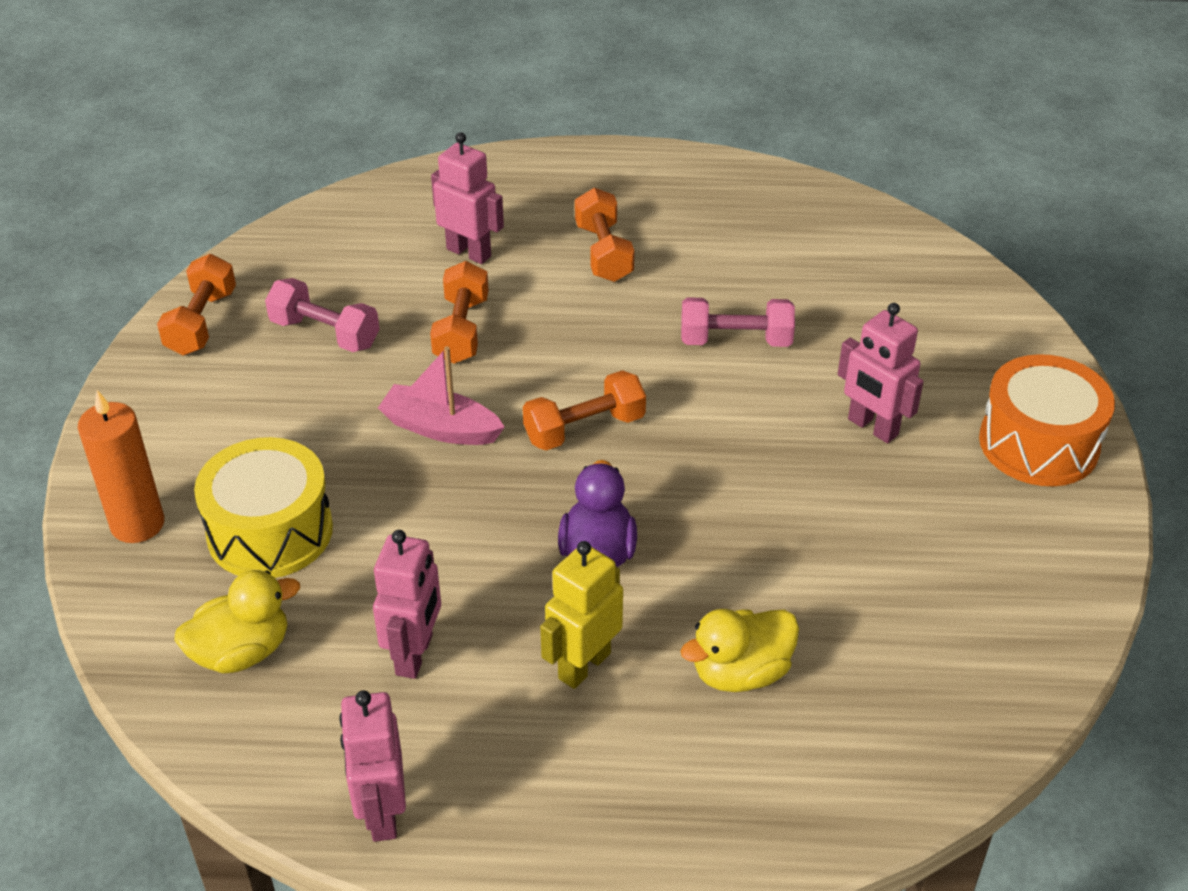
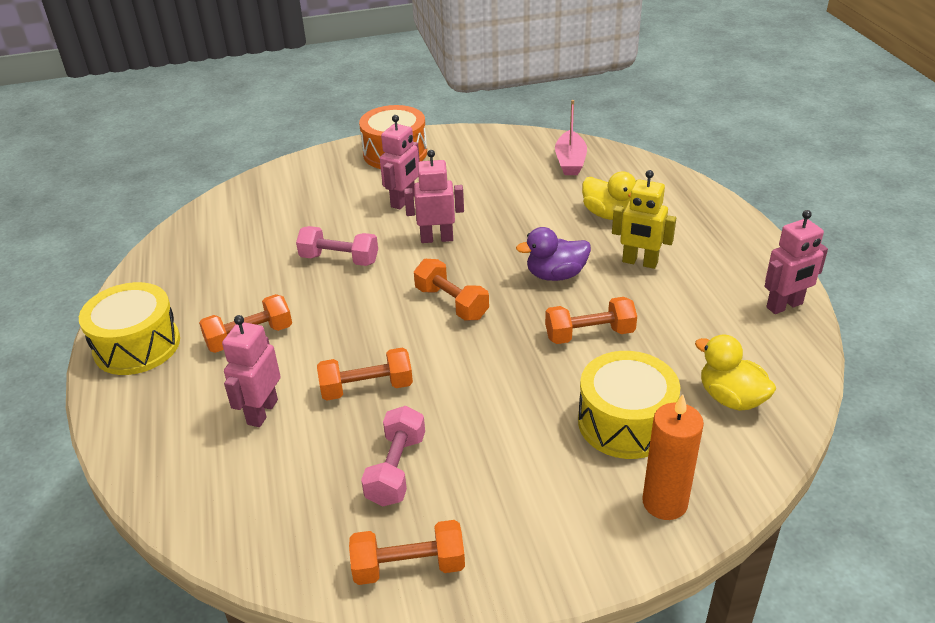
camera: 105 degrees left, 5 degrees down
pink robot [373,530,441,679] -> pink robot moved to [404,150,464,243]
pink boat [378,346,505,445] -> pink boat moved to [555,100,587,175]
pink dumbbell [681,297,795,347] -> pink dumbbell turned 60 degrees counterclockwise [296,226,378,266]
none -> yellow drum [79,282,180,375]
none -> orange dumbbell [545,297,637,344]

